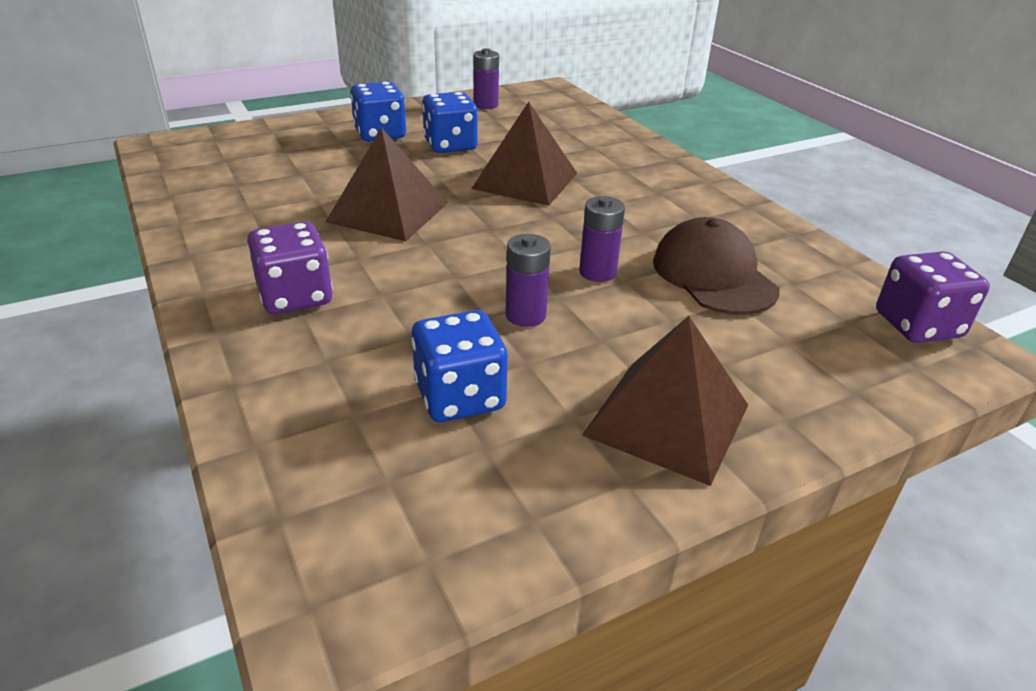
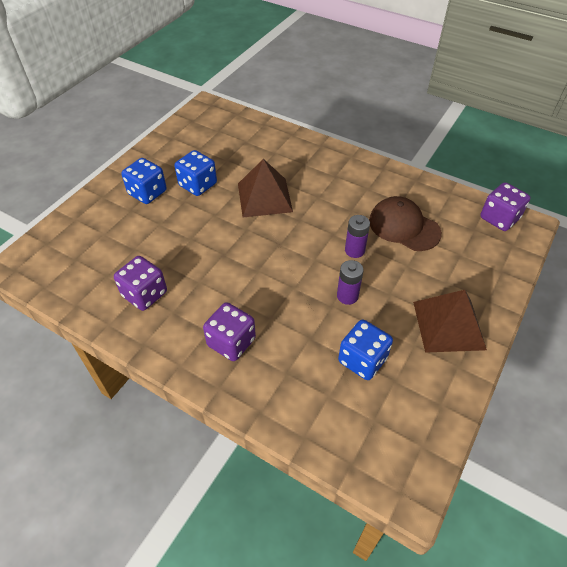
camera: 30 degrees left, 15 degrees up
brown pyramid [326,127,448,241] -> none
purple battery [473,48,499,109] -> none
none -> purple dice [114,256,167,311]

